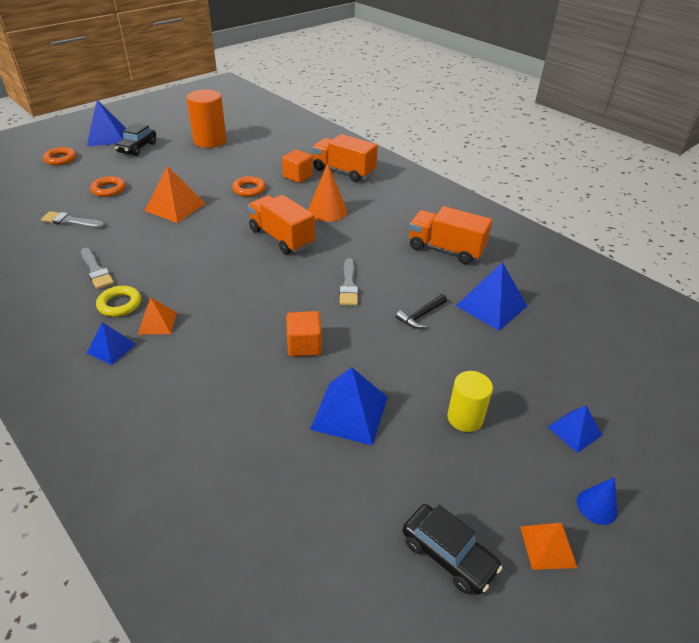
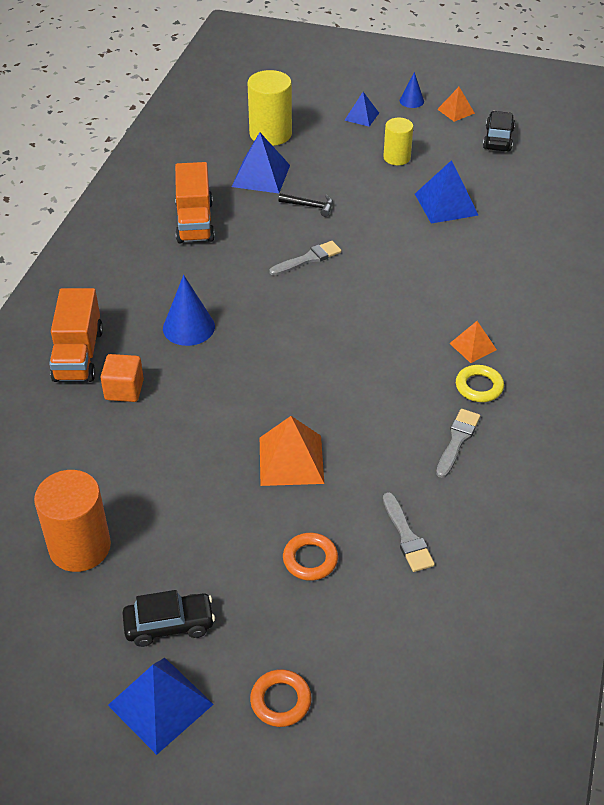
camera: 120 degrees left, 5 degrees up
blue pyramid [87,322,136,365] -> none
orange ring [232,176,266,197] -> none
orange truck [248,195,315,254] -> none
orange cube [286,311,322,357] -> none
orange cone [308,163,347,222] -> blue cone [163,275,215,346]
none -> yellow cylinder [248,70,292,146]

